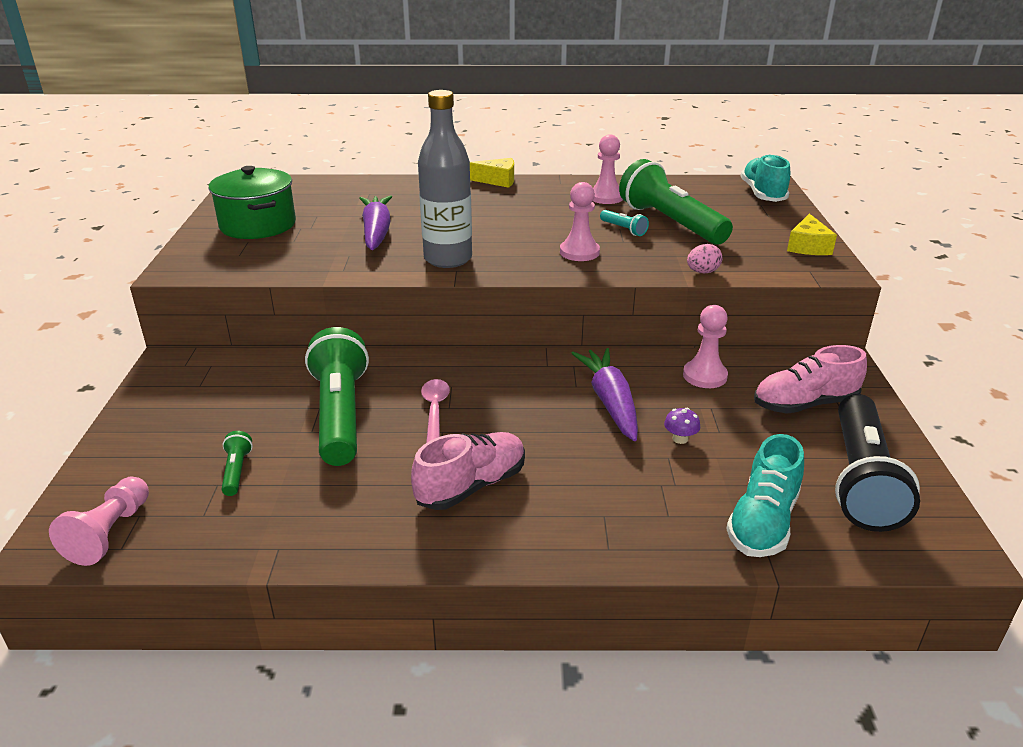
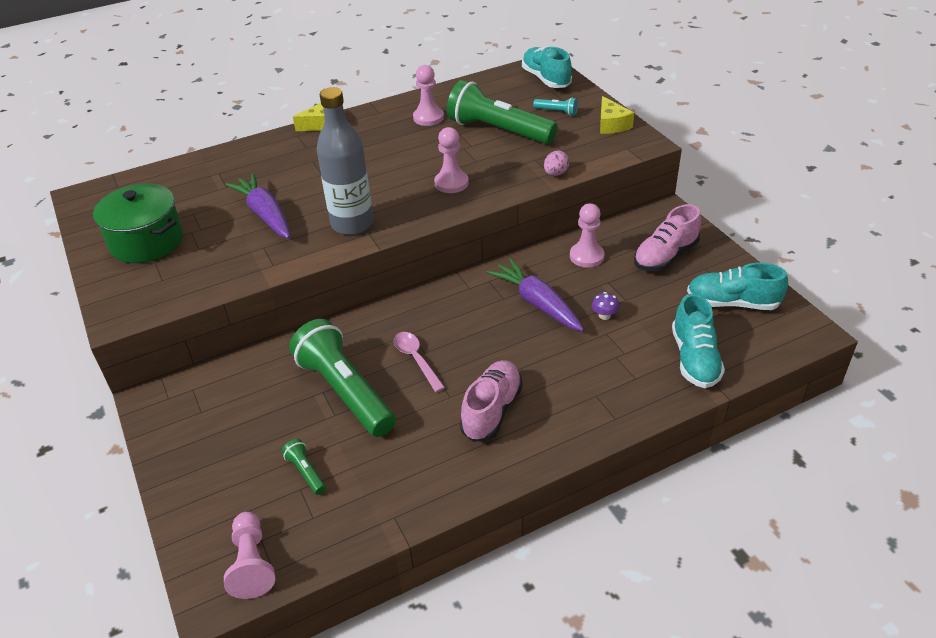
camera: 25 degrees left, 10 degrees up
turquoise flashlight [600,210,649,236] -> turquoise flashlight moved to [533,97,578,116]
black flashlight [835,394,920,532] -> turquoise shoe [687,263,788,310]

